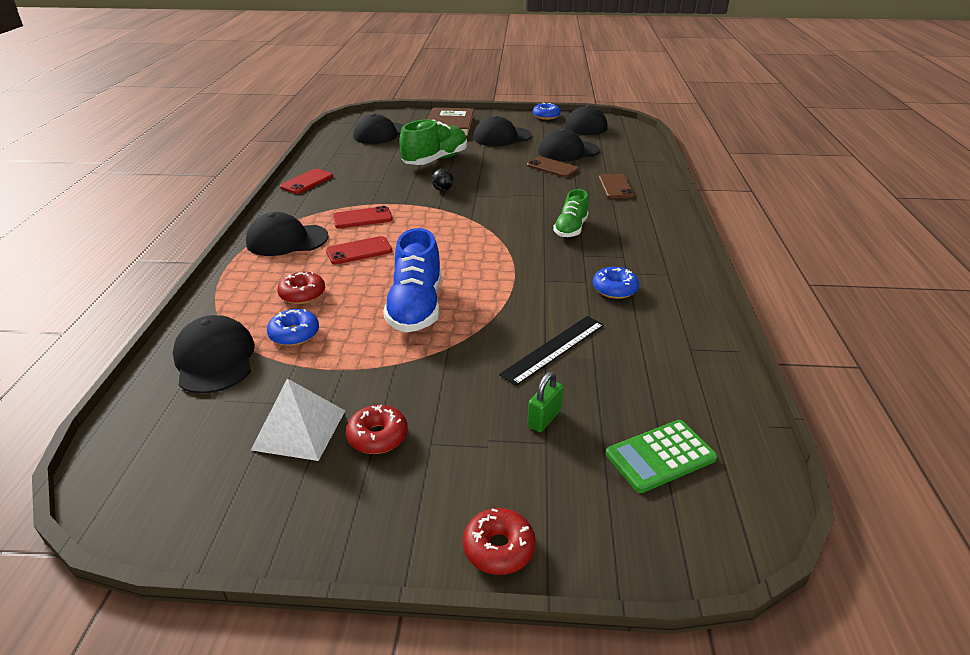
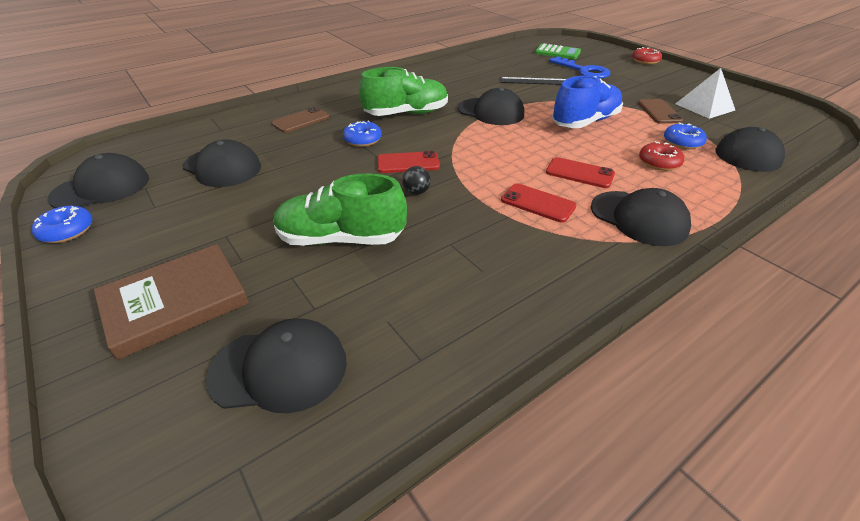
camera: 130 degrees left, 5 degrees up
red phone [280,169,333,194] -> red phone moved to [377,151,440,173]
red donut [346,405,408,454] -> none
black cap [473,115,532,146] -> black cap moved to [458,88,524,125]
brown phone [527,156,579,178] -> brown phone moved to [638,99,683,124]
green padlock [527,372,564,432] -> blue key [549,56,610,79]
green shoe [553,189,589,238] -> green shoe [359,67,448,116], size x1.60
blue donut [593,267,639,299] -> blue donut moved to [343,121,382,147]

